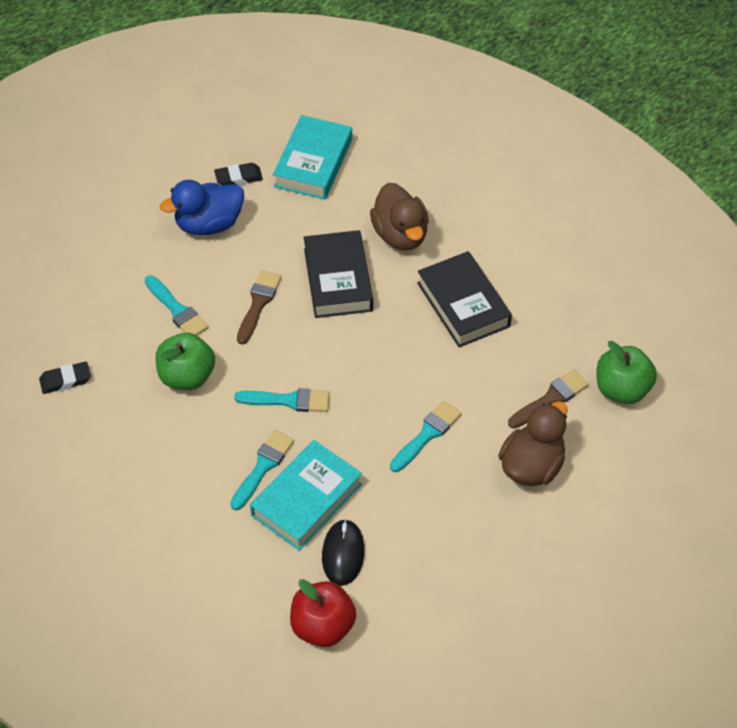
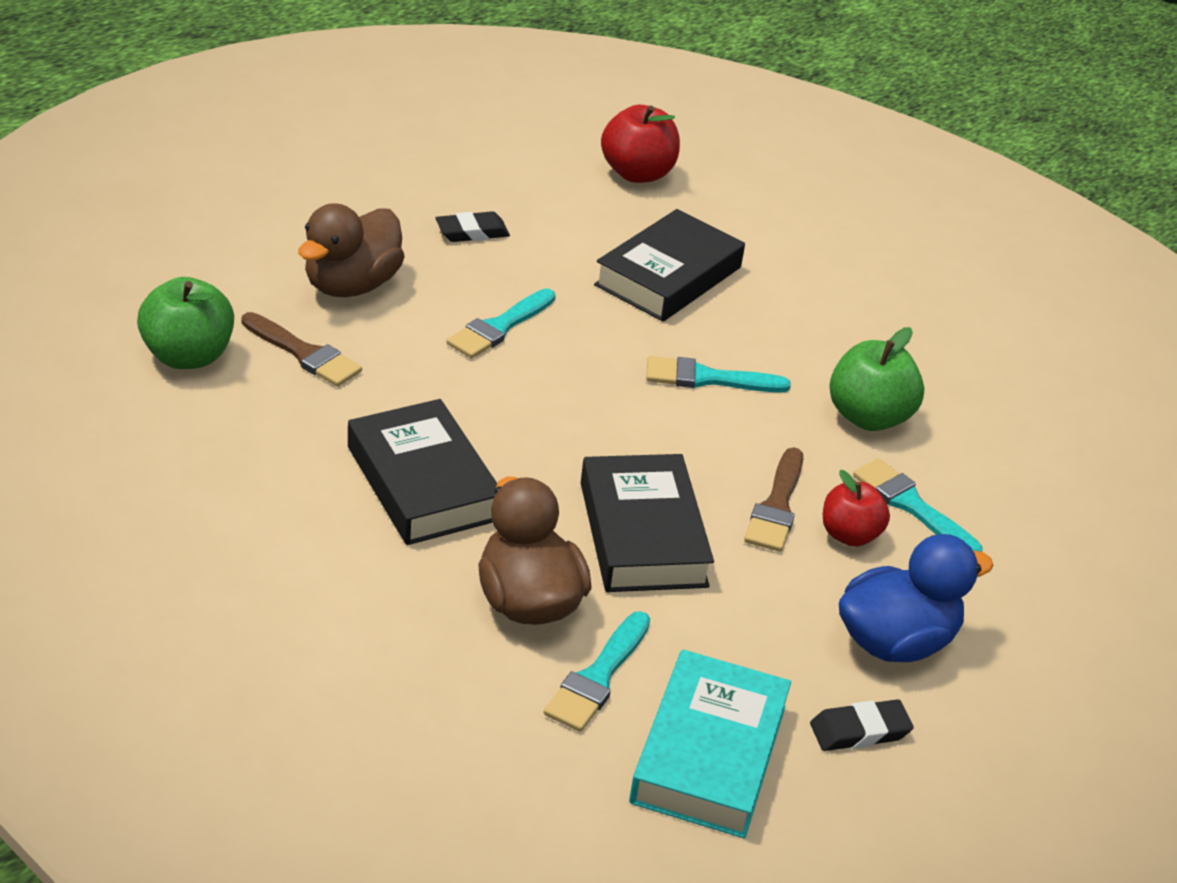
camera: 175 degrees right, 15 degrees down
black eraser [39,361,91,394] -> black eraser moved to [435,211,510,242]
turquoise brush [230,430,294,510] -> turquoise brush moved to [543,611,650,732]
turquoise book [250,440,362,551] -> black book [594,209,745,322]
black mouse [322,519,365,586] -> none
brown brush [508,370,589,429] -> brown brush turned 105 degrees counterclockwise [241,312,362,387]
none -> red apple [823,470,890,547]

